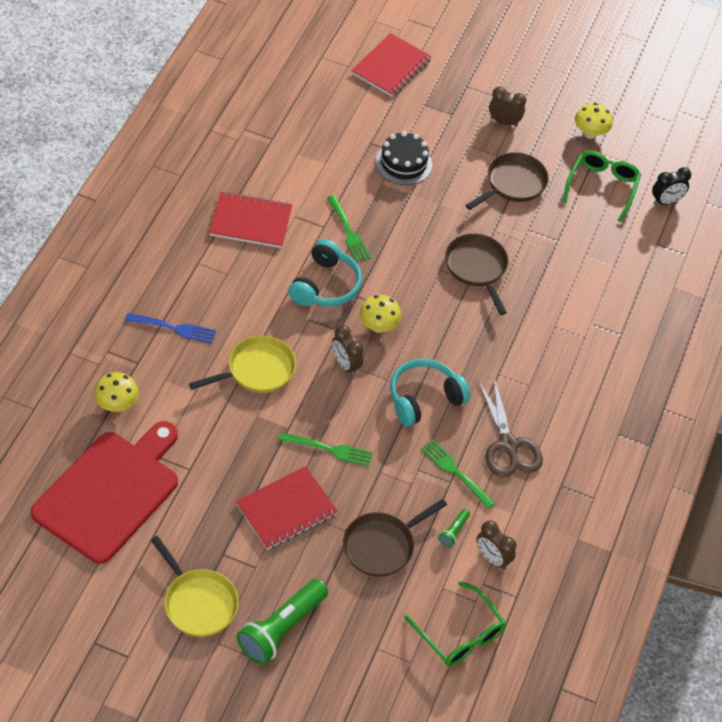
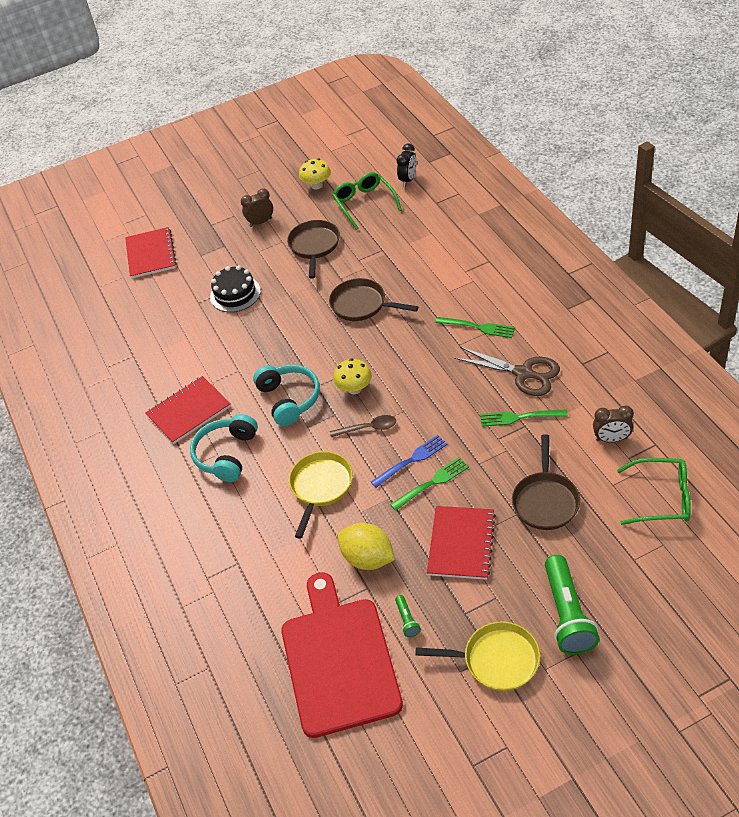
camera: 35 degrees left, 5 degrees down
yellow mushroom [94,372,139,412] -> none
blue fork [125,313,216,344] -> blue fork moved to [371,435,447,488]
green fork [327,195,371,262] -> green fork moved to [435,317,515,338]
brown clock [332,325,363,376] -> brown spoon [330,415,396,437]
turquoise headphones [390,359,470,426] -> turquoise headphones moved to [190,414,258,482]
green flashlight [438,509,470,547] -> green flashlight moved to [395,595,421,637]
none -> yellow lemon [337,523,395,570]

